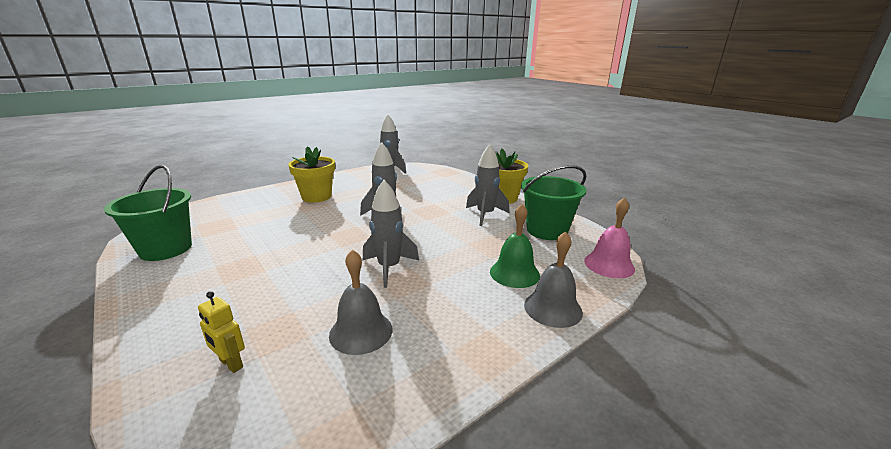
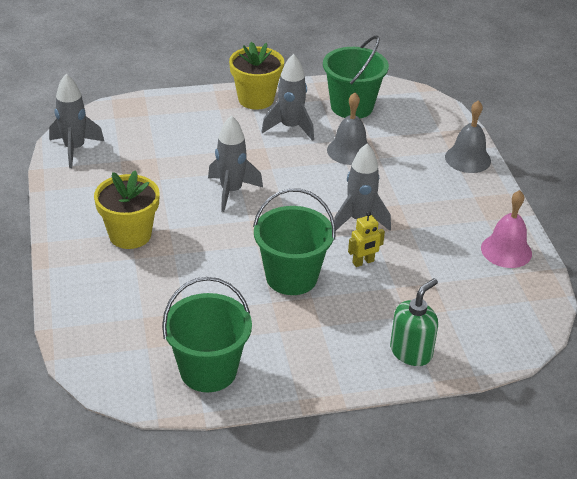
camera: 65 degrees left, 15 degrees up
yellow robot [198,291,245,373] -> yellow robot moved to [348,211,385,267]
grey bell [329,249,393,355] -> grey bell moved to [327,93,370,165]
green bell [490,204,540,288] -> none
pink bell [584,197,635,278] -> pink bell moved to [481,190,532,268]
none -> green bucket [253,188,336,295]
none -> green soap dispenser [390,278,438,366]

